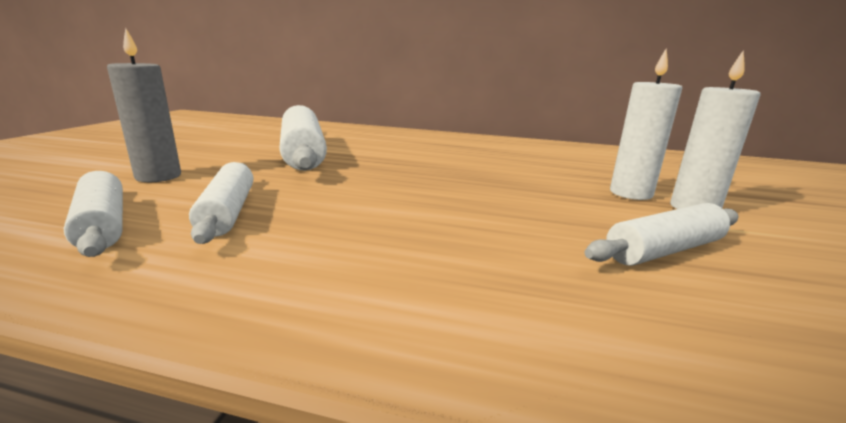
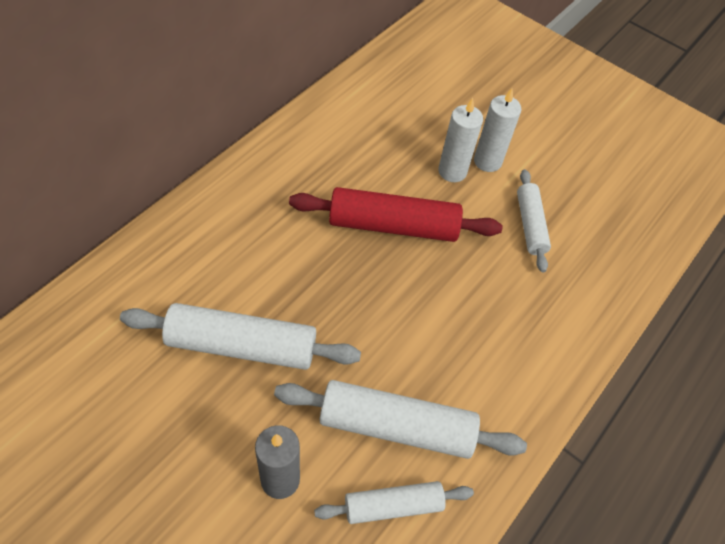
camera: 70 degrees left, 35 degrees up
white rolling pin [189,162,253,244] -> white rolling pin [274,380,527,459], size x1.67
none -> red rolling pin [289,187,502,242]

